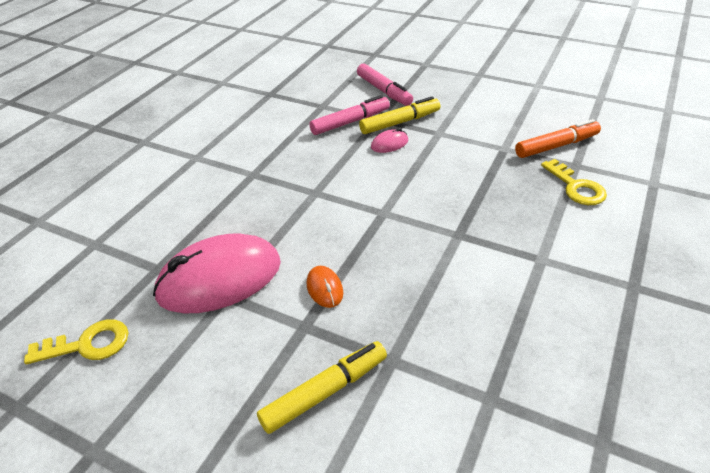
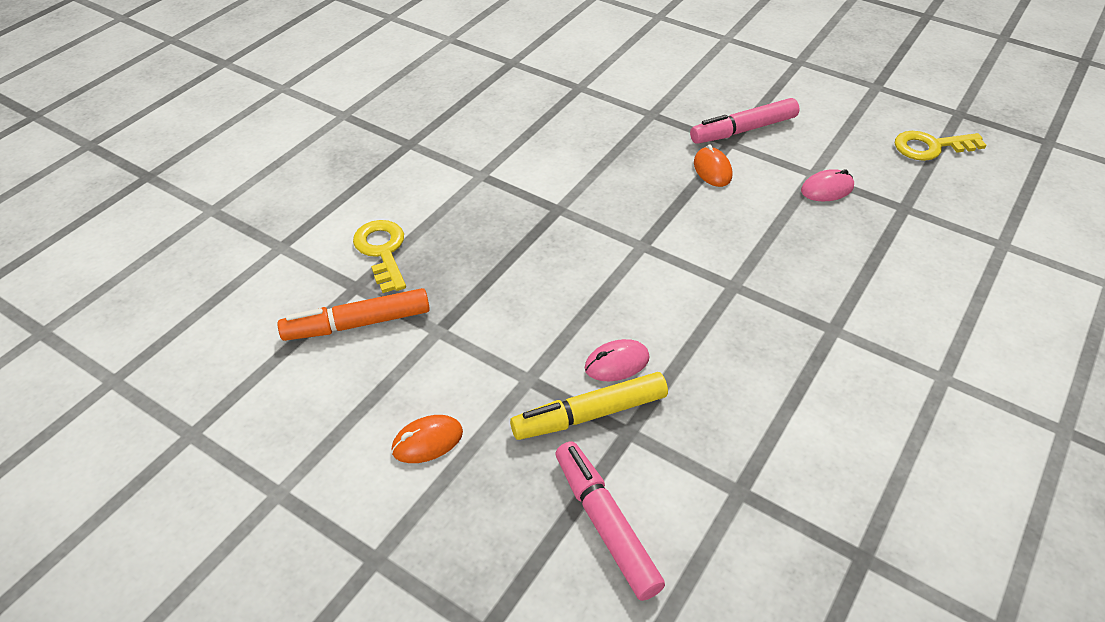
camera: 175 degrees left, 5 degrees up
pink mouse [153,233,281,314] -> pink mouse [801,169,854,201], size x0.42
yellow marker [257,341,387,434] -> none
pink marker [309,95,390,135] -> pink marker moved to [690,98,799,144]
none -> orange mouse [391,415,463,463]

